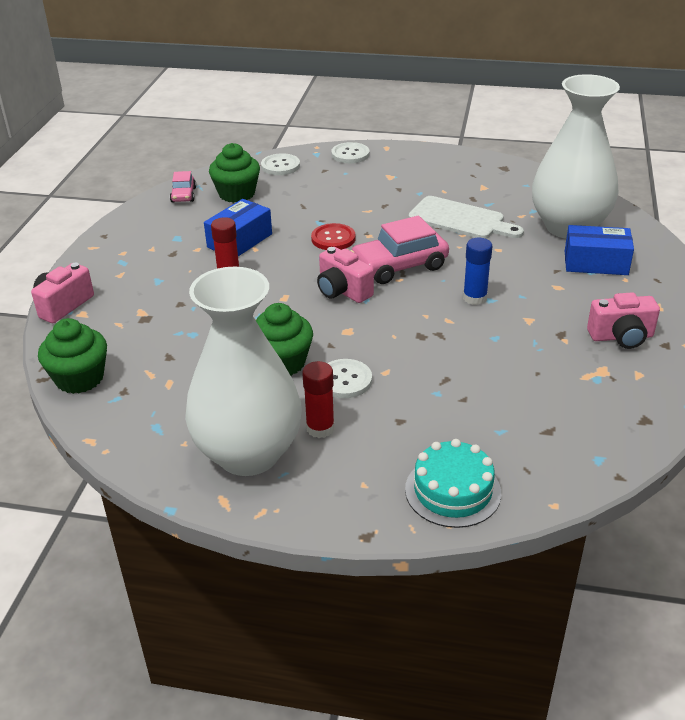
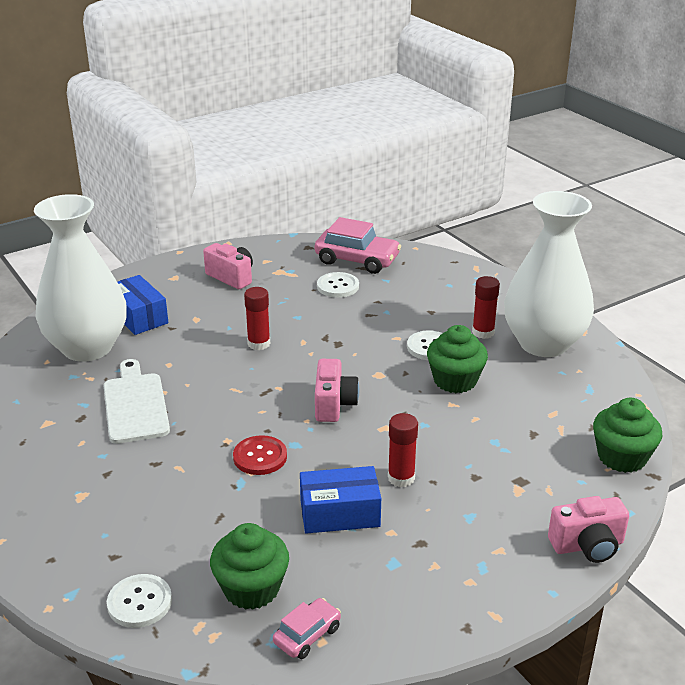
camera: 135 degrees left, 5 degrees down
white button [331,142,369,163] -> white button moved to [317,272,359,298]
pink car [350,216,449,284] -> pink car moved to [315,217,401,274]
turquoise cake [405,439,501,528] -> none
blue glue stick [463,238,492,305] -> red glue stick [244,287,270,350]

